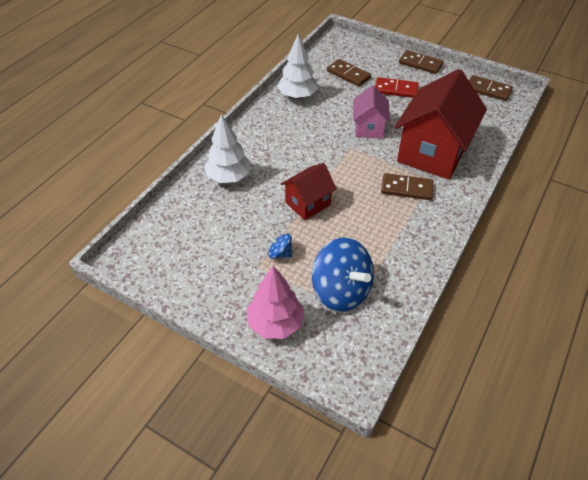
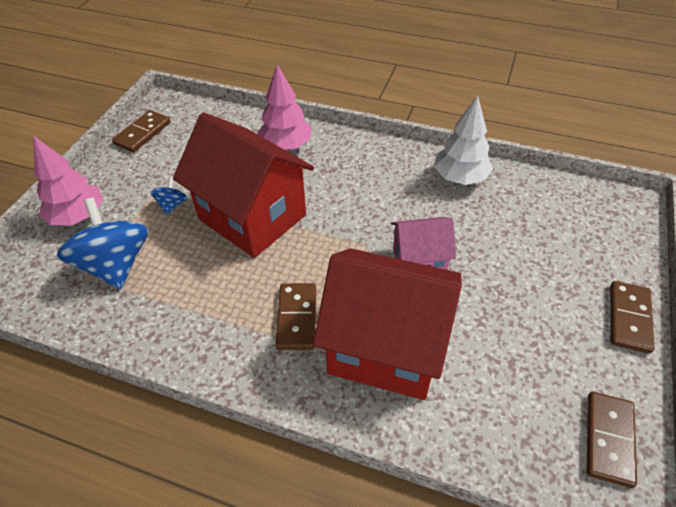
camera: 80 degrees right, 0 degrees up
white tree [204,114,251,183] -> pink tree [257,65,312,150]
red house [281,163,337,220] -> red house [173,112,314,258], size x1.89
blue spinning top [312,238,374,312] -> blue spinning top turned 120 degrees clockwise [57,198,148,290]
brown domino [327,59,371,87] -> brown domino moved to [112,110,171,153]
red domino [375,77,419,98] -> none

